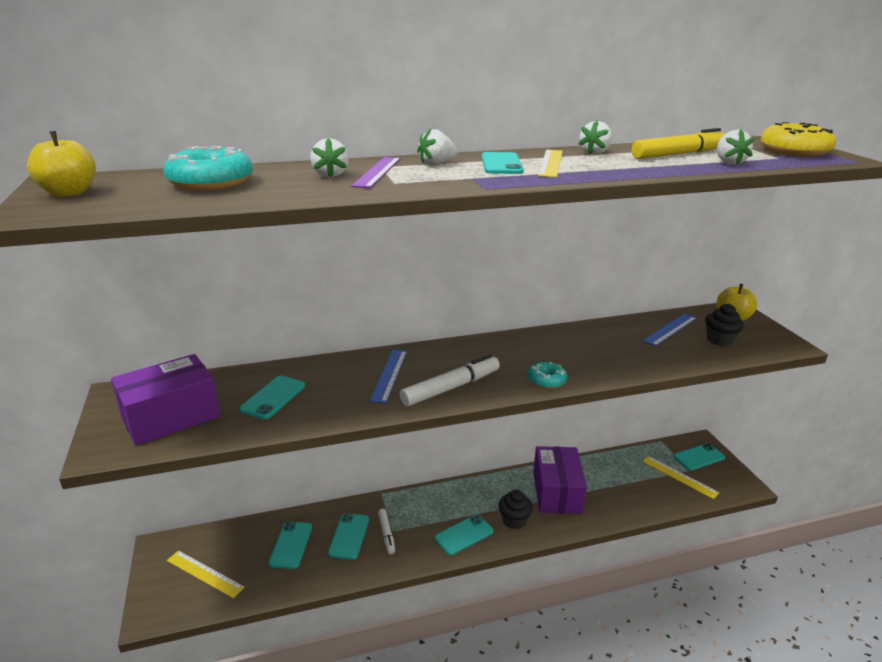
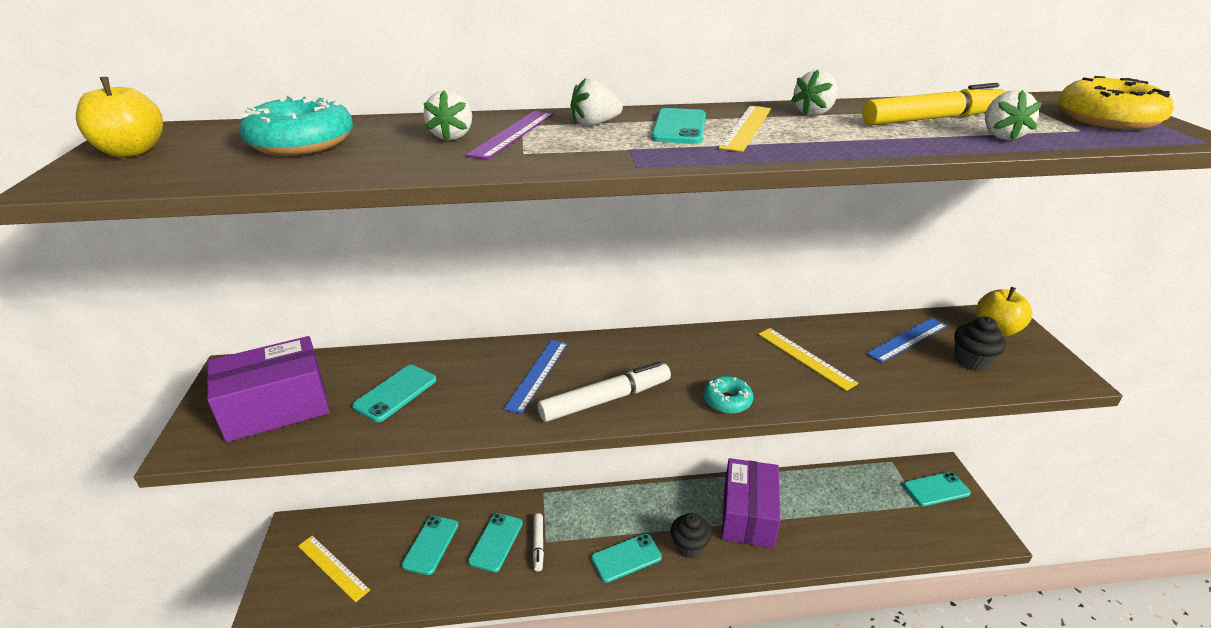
camera: 10 degrees right, 5 degrees up
yellow ruler [642,456,719,499] -> yellow ruler moved to [758,328,859,391]

